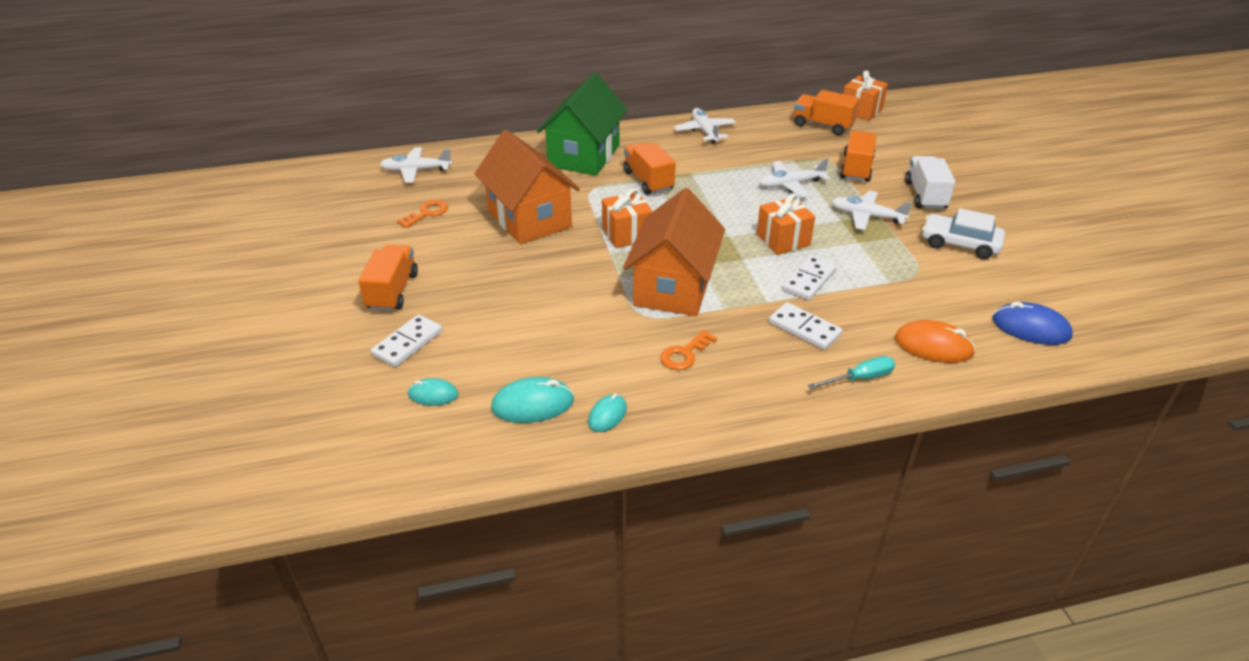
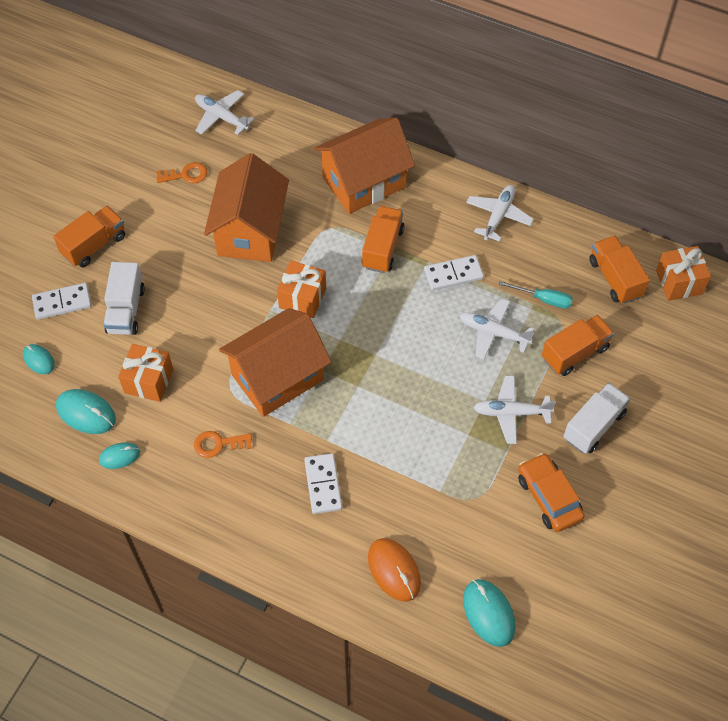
camera: 40 degrees right, 20 degrees up
green house [537,73,628,176] -> orange house [314,118,415,214]
orange gift [757,193,815,255] -> orange gift moved to [118,344,173,402]
white domino [782,255,837,300] -> white domino moved to [424,255,484,291]
turquoise screwdriver [808,356,895,389] -> turquoise screwdriver moved to [498,281,573,309]
white plane [831,191,912,230] -> white plane turned 60 degrees counterclockwise [473,376,556,444]
white car [922,208,1005,259] -> orange car [518,453,585,532]
blue mouse [992,302,1073,345] -> turquoise mouse [463,579,516,647]
none -> white truck [103,262,145,335]

